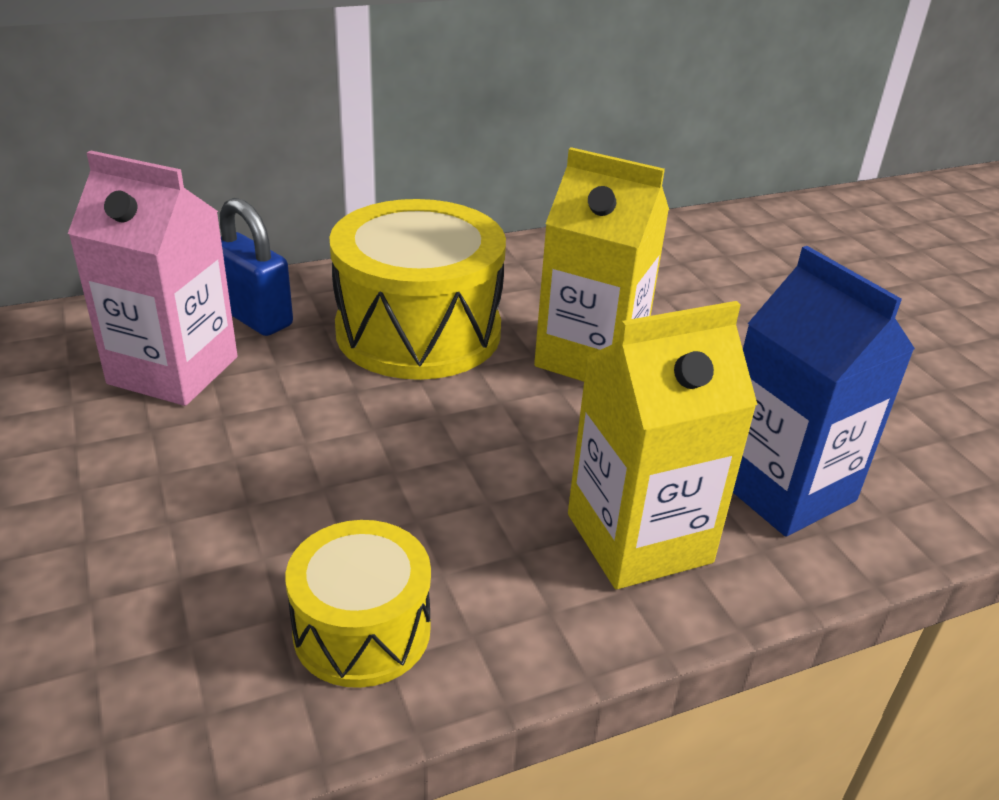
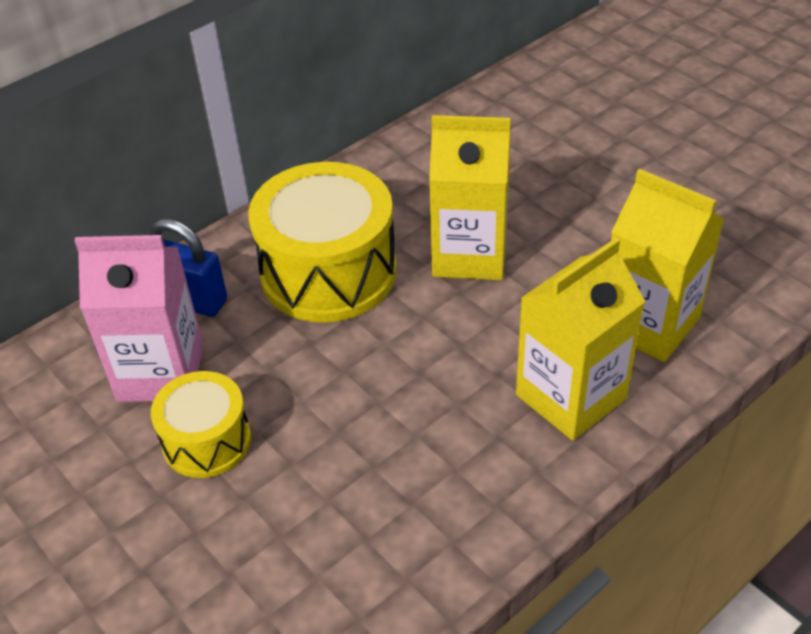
camera: 15 degrees left, 10 degrees up
yellow drum [286,520,431,688] -> yellow drum moved to [151,371,251,478]
blue carton [733,246,915,536] -> yellow carton [611,169,724,362]

